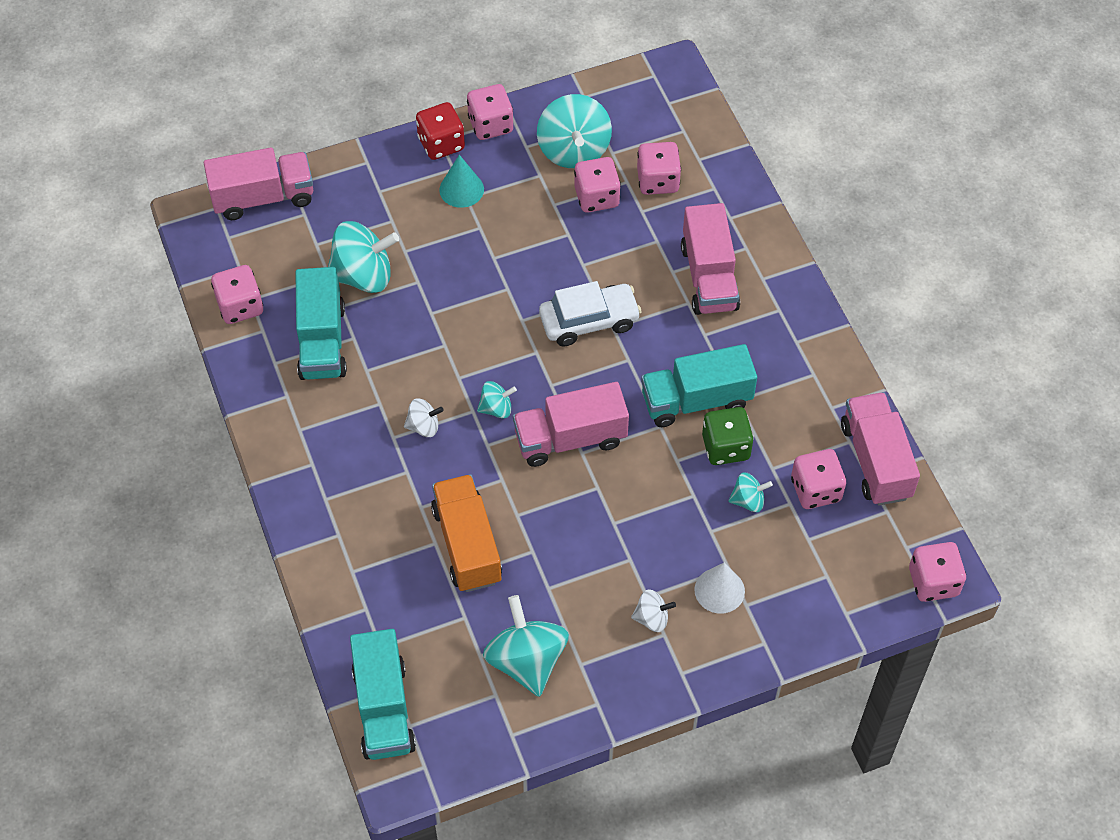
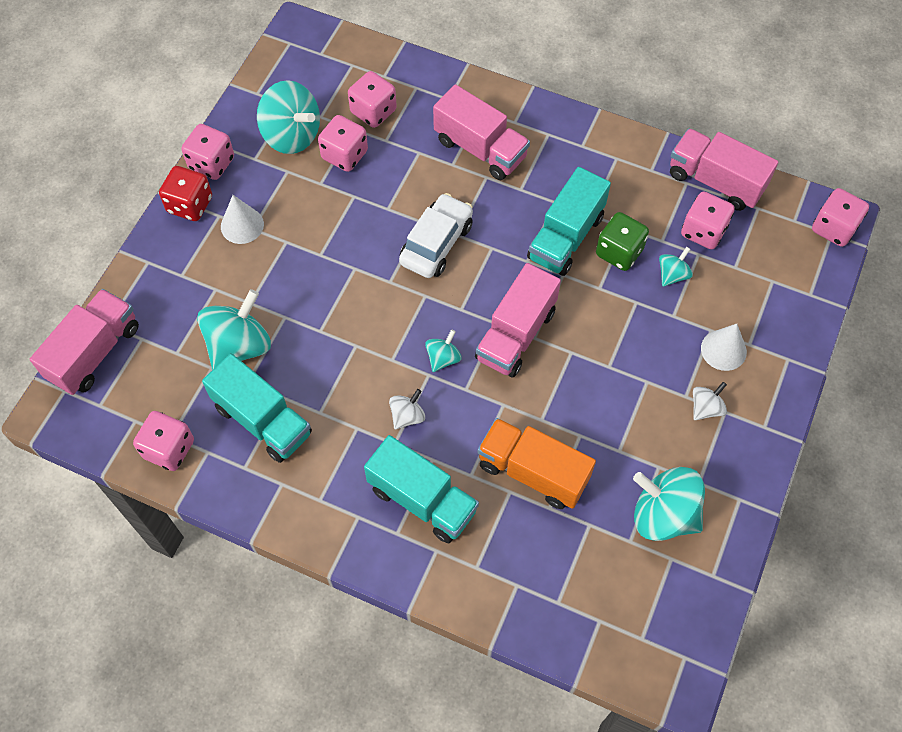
camera: 45 degrees left, 5 degrees up
turquoise truck [350,629,416,760] -> turquoise truck moved to [364,435,479,543]
turquoise cone [439,155,484,208] -> white cone [221,195,264,244]

